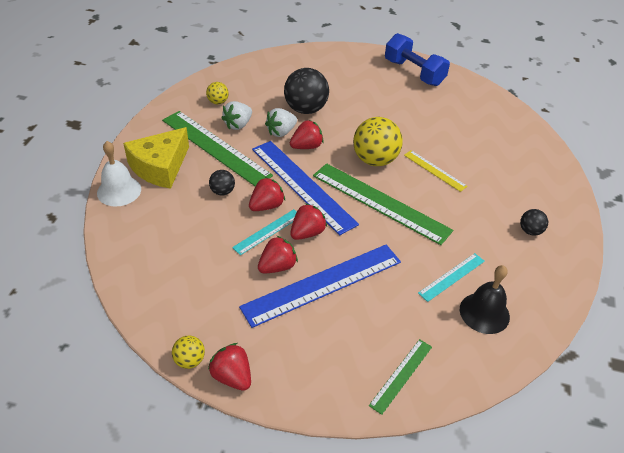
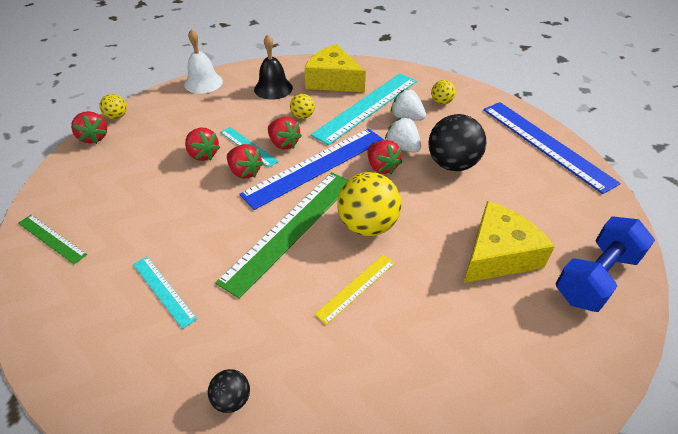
camera: 90 degrees right, 0 degrees up
white bell [97,141,141,206] -> white bell moved to [184,29,223,94]
green ruler [162,111,273,186] -> turquoise ruler [311,73,417,145]
red strawberry [208,343,251,391] -> red strawberry turned 105 degrees clockwise [71,111,107,144]
black ball [209,170,235,196] -> yellow ball [290,94,315,119]
blue ruler [239,245,401,328] -> blue ruler moved to [483,102,621,194]
black bell [460,265,510,334] -> black bell moved to [254,34,293,100]
none -> yellow cheese [464,201,555,283]

